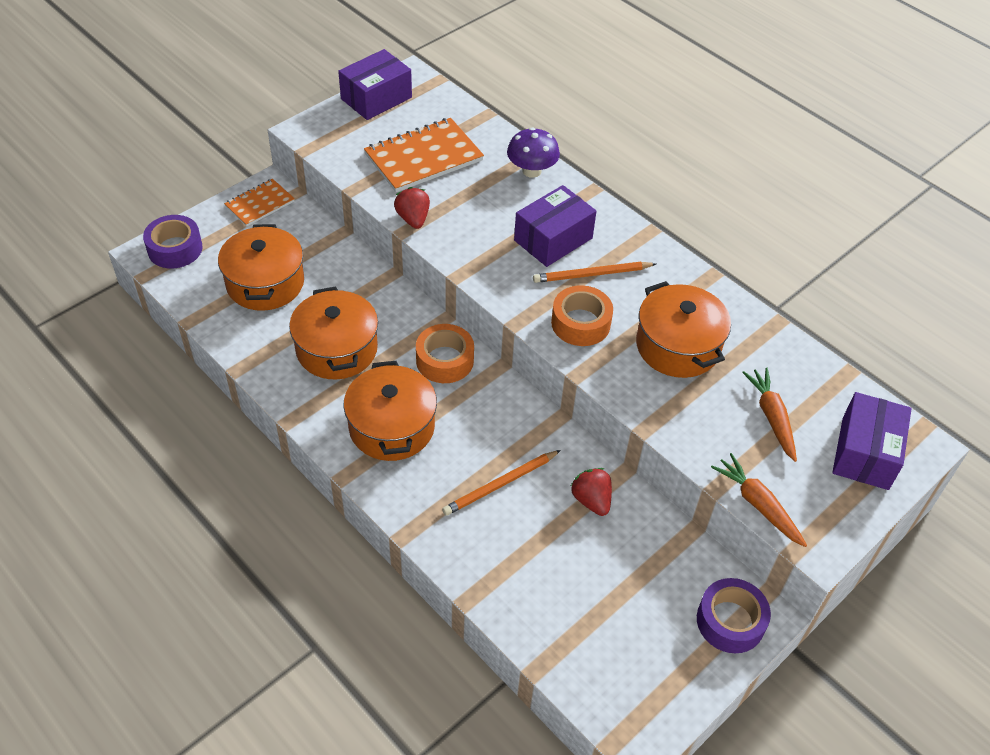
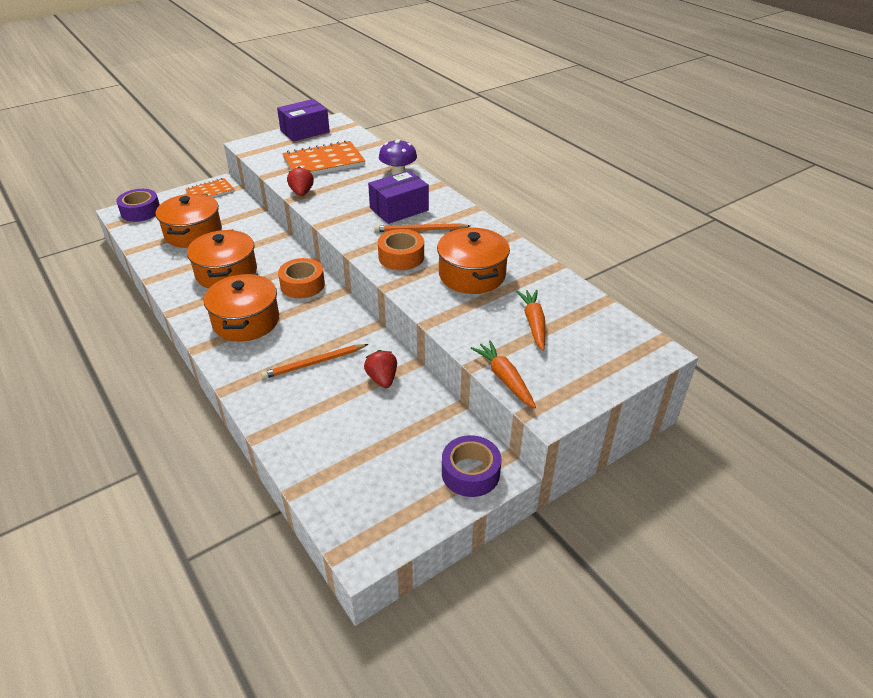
camera: 10 degrees right, 10 degrees down
purple box [832,392,912,490] -> none

